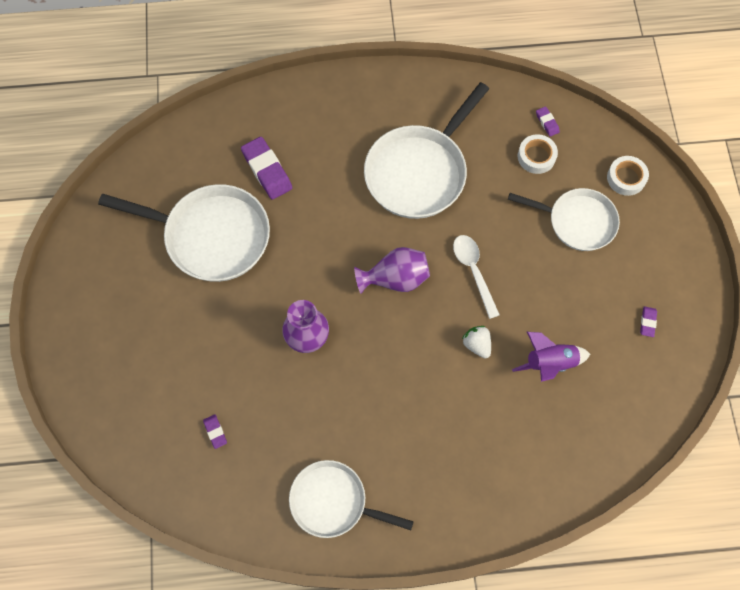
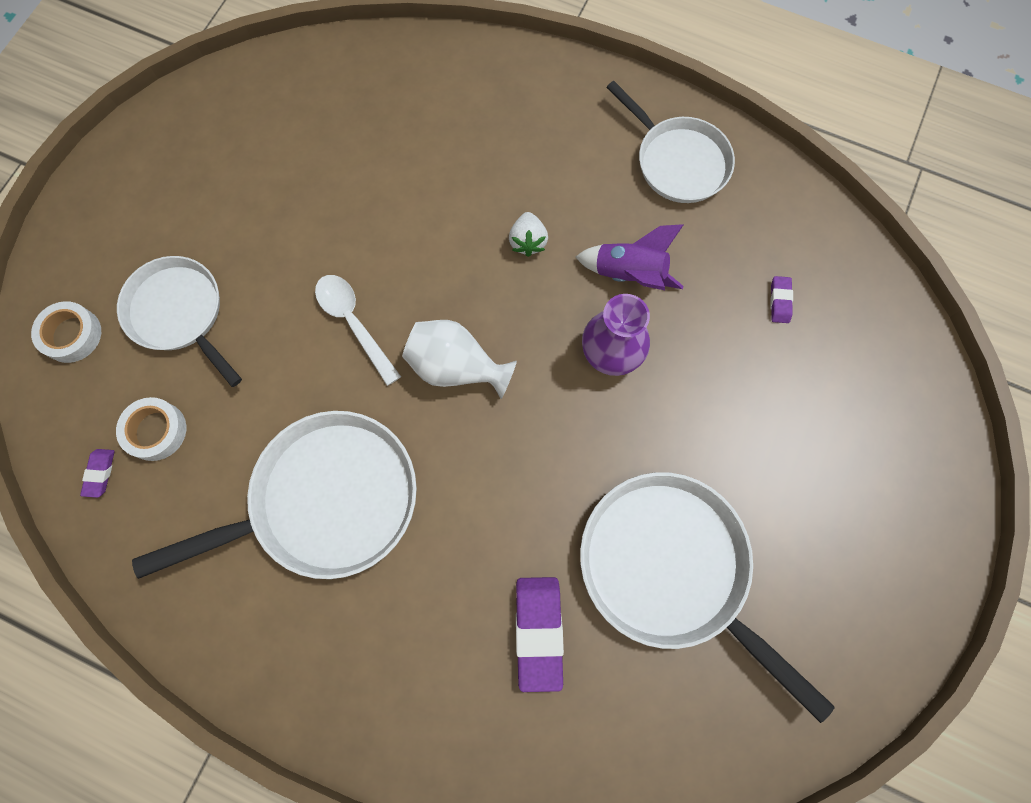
camera: 150 degrees left, 5 degrees up
purple vase [354,247,430,294] -> white vase [402,320,517,399]
white spoon [453,235,500,319] -> white spoon turned 135 degrees clockwise [315,275,401,386]
white strawberry [462,326,491,359] -> white strawberry moved to [509,212,548,257]
purple rocket [512,332,590,382] -> purple rocket moved to [576,224,683,290]
purple eraser [640,306,657,337] -> none

